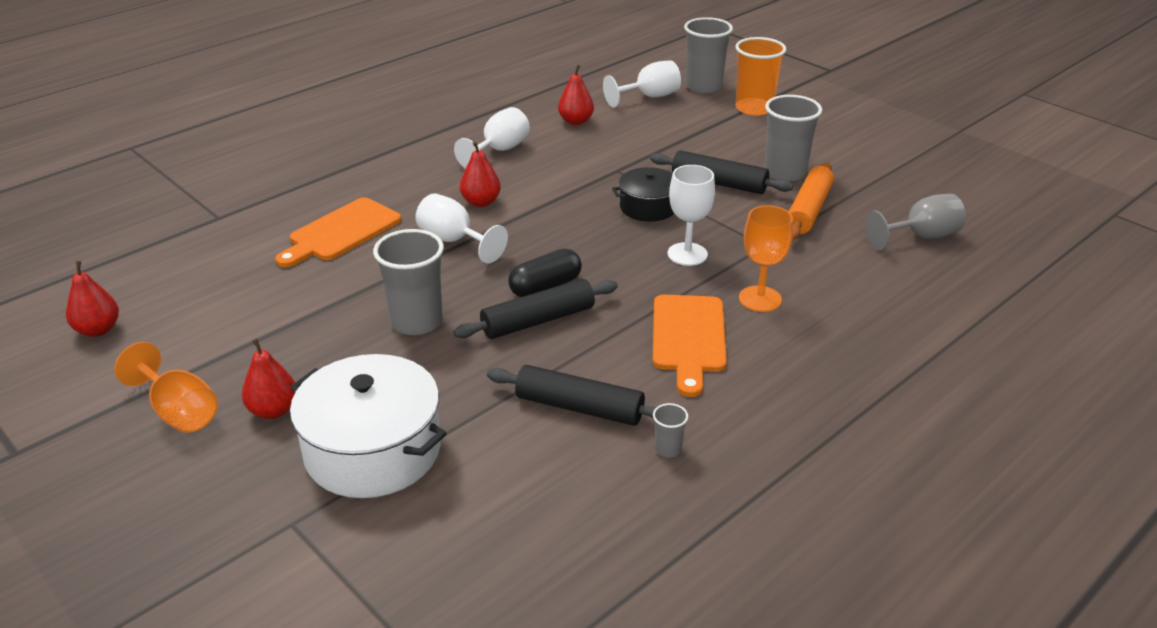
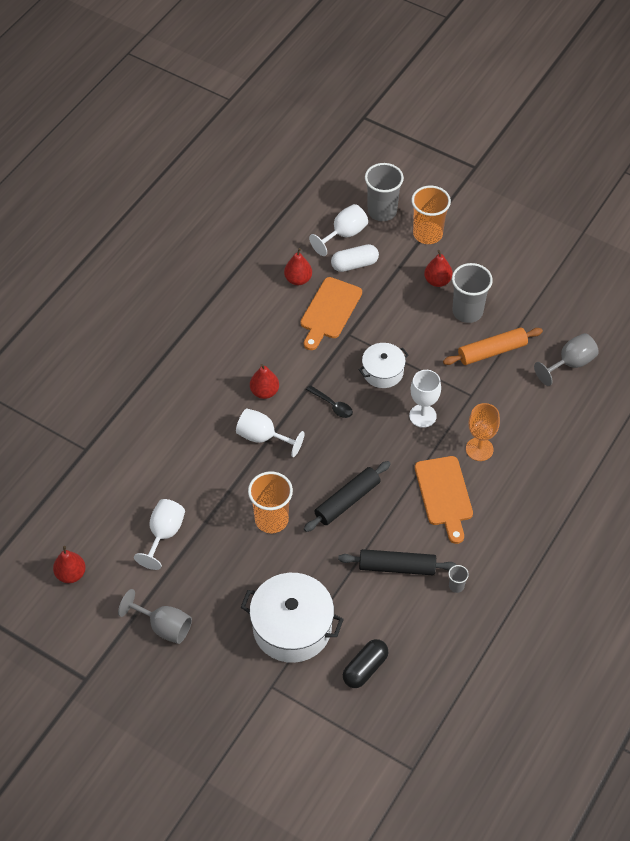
camera: 15 degrees left, 20 degrees up
orange goblet [114,342,218,433] -> grey goblet [118,589,192,644]
red pear [242,339,295,419] -> red pear moved to [424,250,453,287]
orange cutting board [275,197,401,267] -> orange cutting board moved to [300,277,362,350]
grey cup [373,229,444,335] -> orange cup [248,471,293,533]
white goblet [454,107,530,169] -> white goblet moved to [134,499,185,570]
black capsule [508,249,582,297] -> black capsule moved to [343,639,389,688]
black pot [612,167,674,222] -> white pot [359,343,408,388]
black rolling pin [650,150,793,194] -> none
orange rolling pin [789,162,834,240] -> orange rolling pin turned 60 degrees clockwise [443,327,543,365]
none -> black spoon [306,385,353,418]
none -> white capsule [331,244,379,272]

